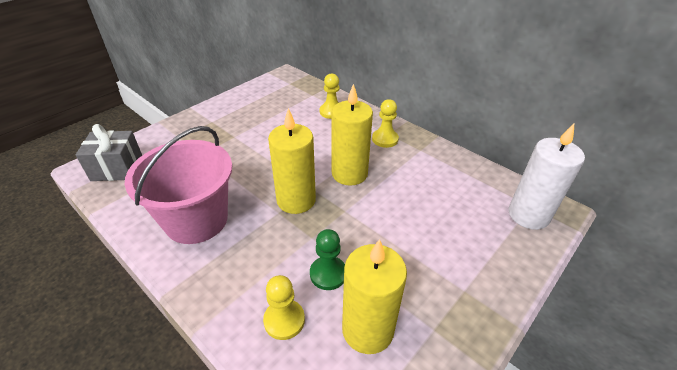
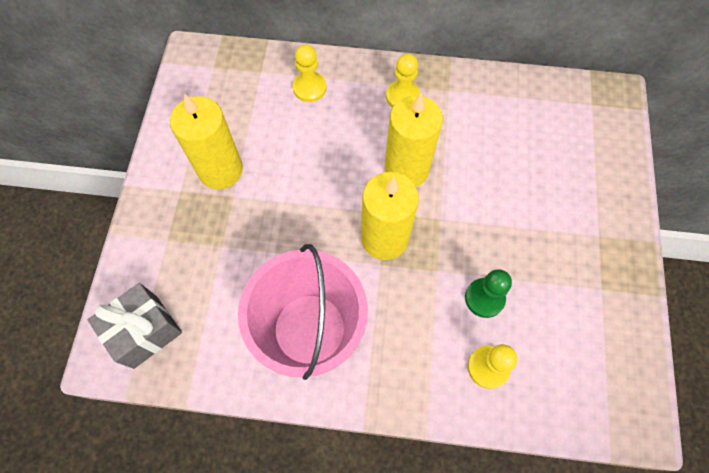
camera: 35 degrees left, 25 degrees up
yellow candle [342,239,407,354] -> yellow candle moved to [170,94,243,189]
white candle [509,124,585,230] -> none

